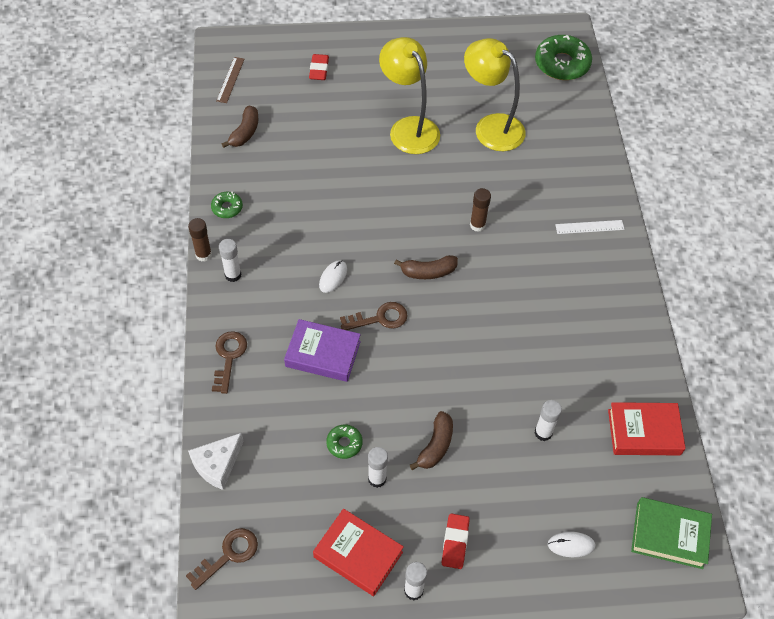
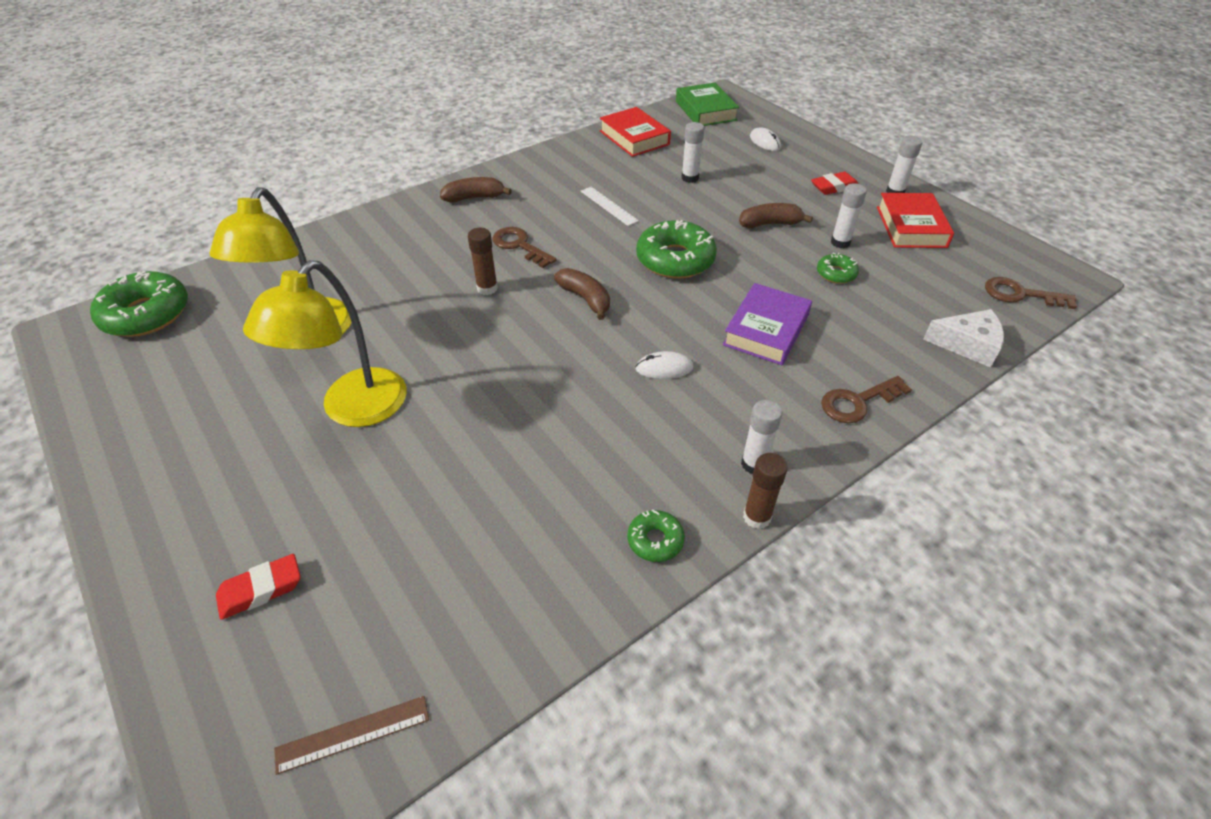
camera: 120 degrees left, 10 degrees down
brown banana [222,106,258,148] -> brown banana moved to [440,177,512,203]
purple book [284,319,361,382] -> purple book turned 45 degrees clockwise [723,283,812,365]
brown key [340,302,408,330] -> brown key moved to [492,227,556,268]
white ruler [555,220,625,234] -> white ruler moved to [581,187,639,226]
none -> green donut [636,220,717,279]

